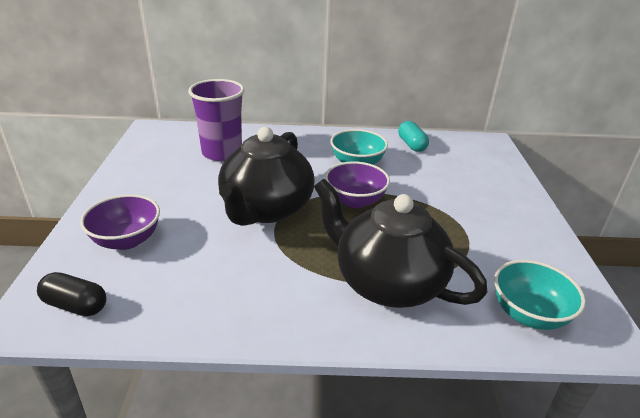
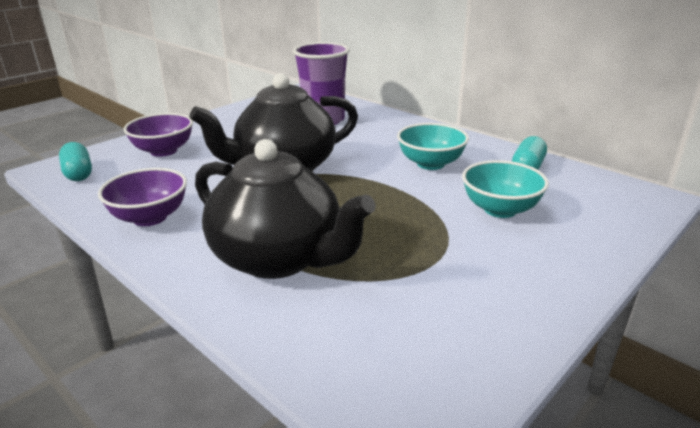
camera: 45 degrees right, 5 degrees down
black capsule [37,272,107,316] -> turquoise capsule [59,142,92,181]
black teapot [314,179,487,308] -> black teapot turned 135 degrees clockwise [195,139,376,279]
purple bowl [325,161,390,208] -> purple bowl moved to [98,168,187,226]
turquoise bowl [494,260,586,330] -> turquoise bowl moved to [462,160,549,218]

